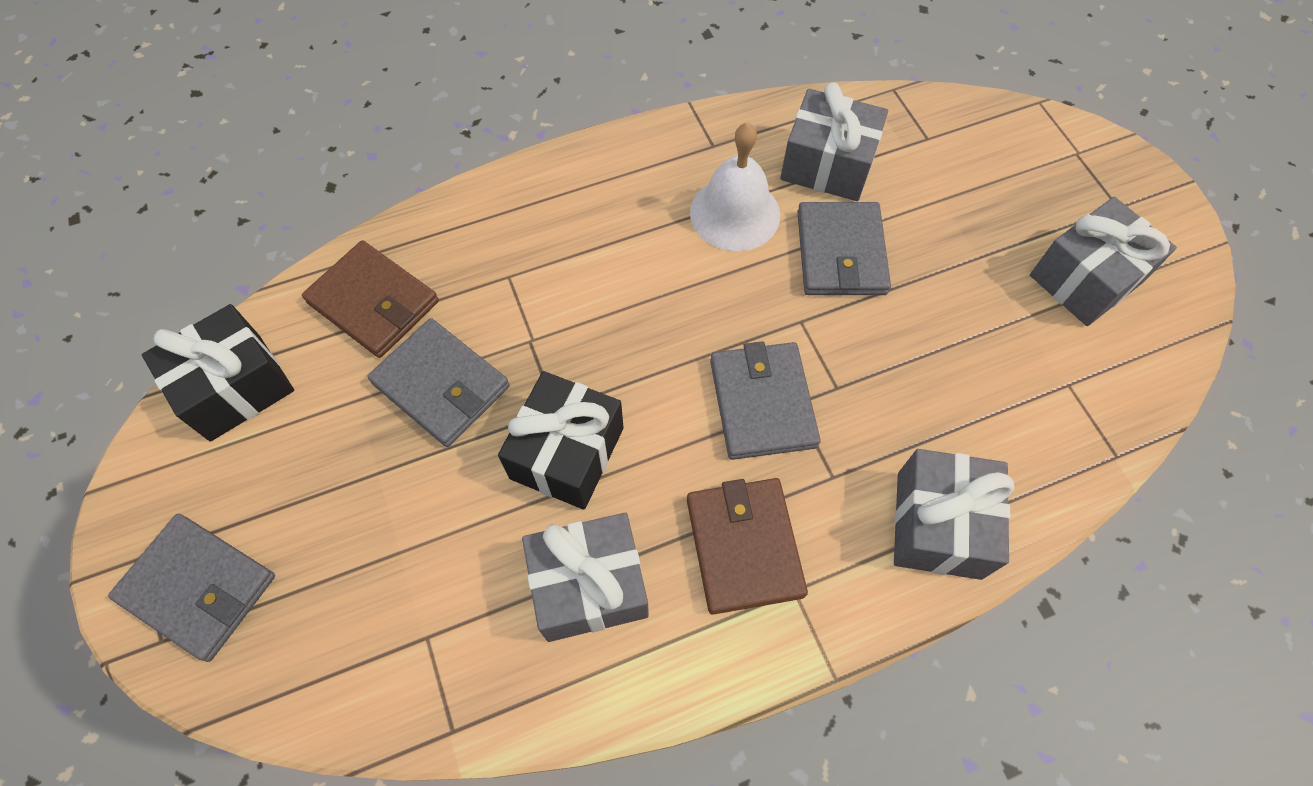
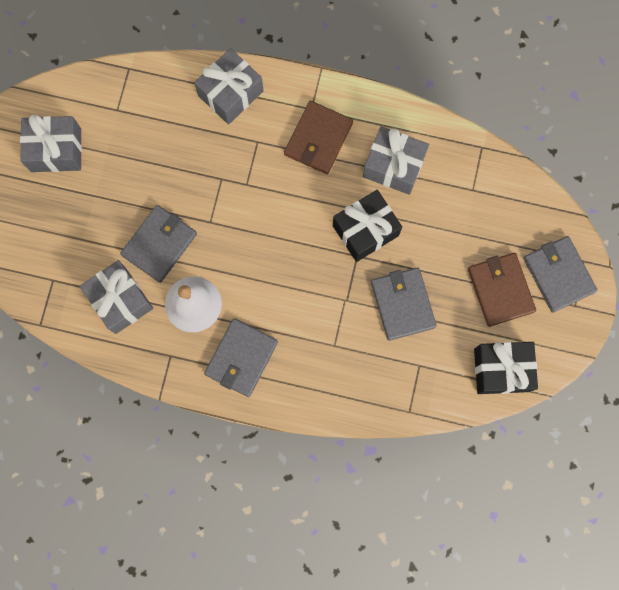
camera: 145 degrees left, 15 degrees up
brown wallet [302,240,439,358] -> brown wallet moved to [468,253,536,327]
grey wallet [710,341,821,460] -> grey wallet moved to [204,318,278,397]

